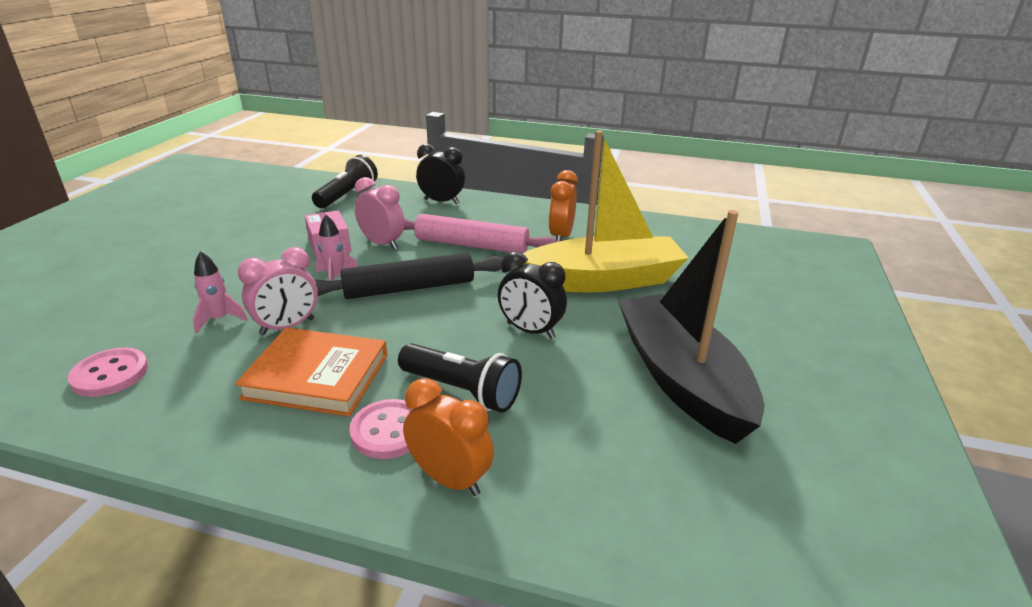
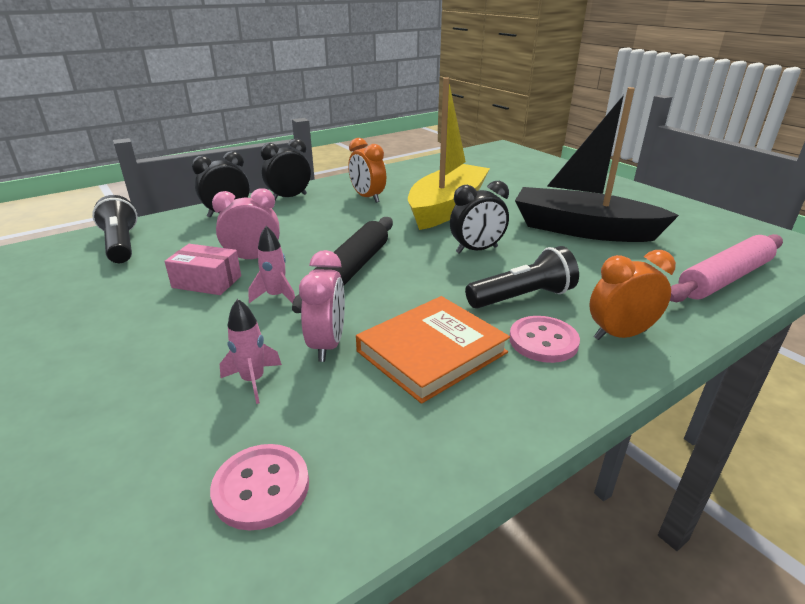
camera: 50 degrees left, 0 degrees up
pink rolling pin [404,214,559,254] -> pink rolling pin moved to [670,234,783,302]
none -> black clock [261,139,311,200]

